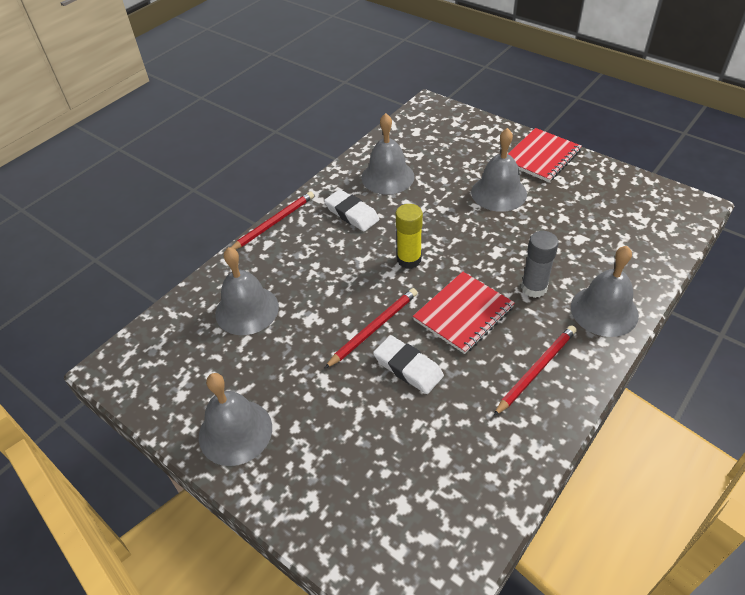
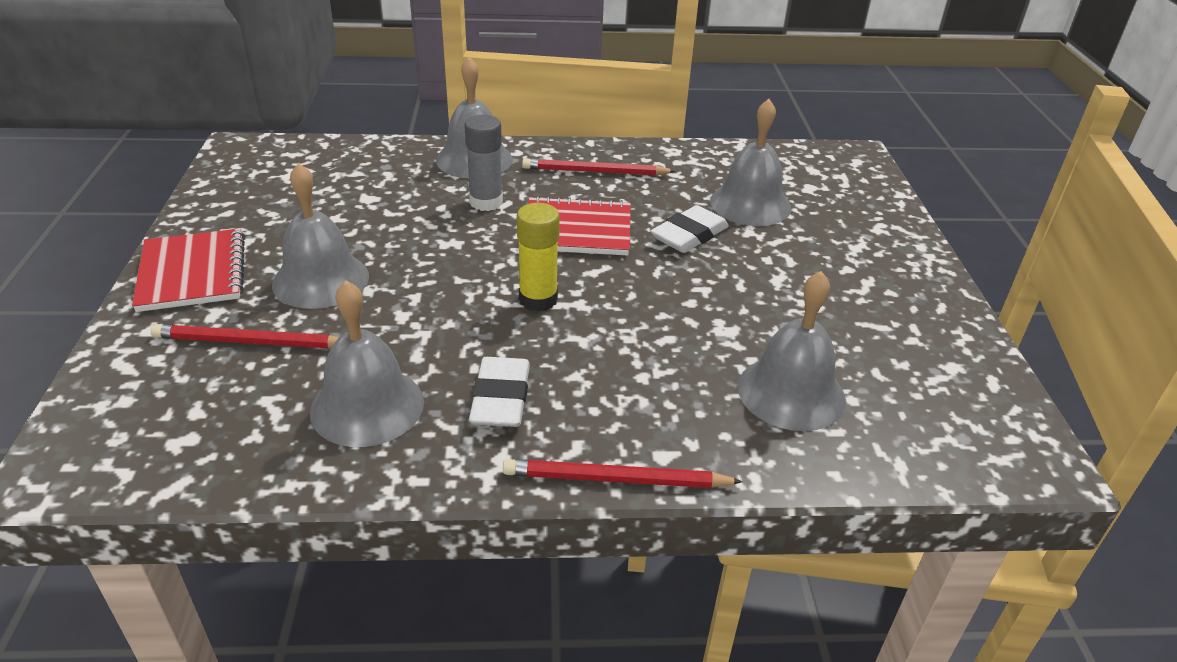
camera: 135 degrees left, 10 degrees down
grey bell [199,373,272,466] -> grey bell moved to [710,99,791,226]
red pencil [324,288,417,369] -> red pencil moved to [150,324,339,348]
white eraser [373,335,444,394] -> white eraser turned 45 degrees clockwise [651,205,729,253]
red notebook [508,128,582,182] -> red notebook turned 75 degrees clockwise [132,229,245,312]

